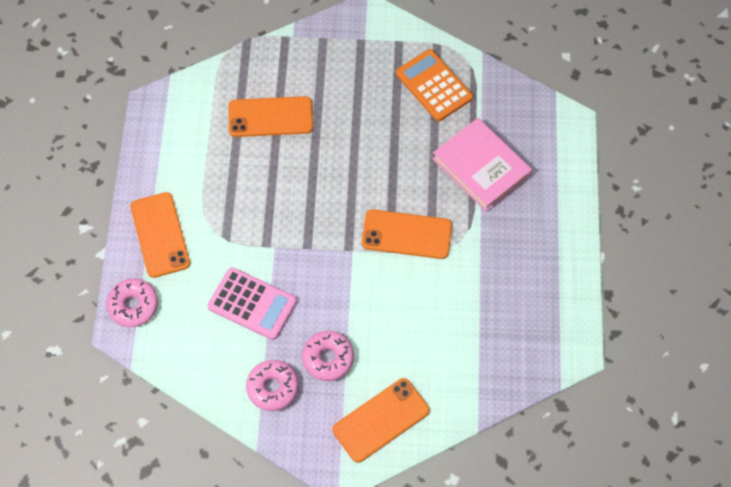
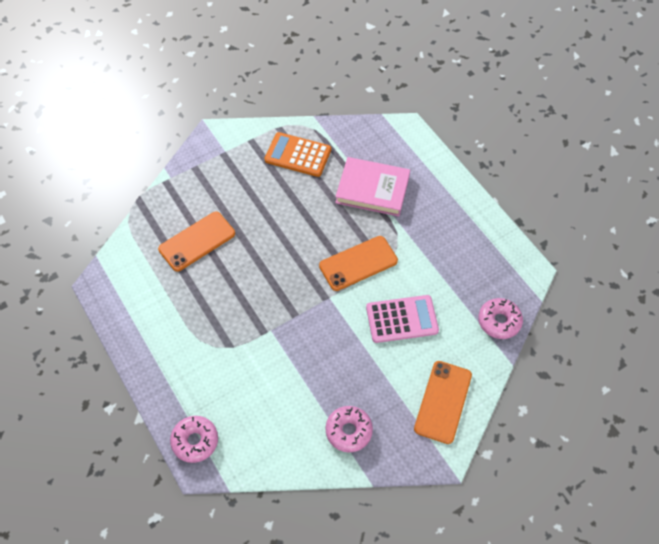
camera: 35 degrees left, 5 degrees down
orange phone [130,192,190,278] -> none
pink calculator [207,267,297,340] -> pink calculator moved to [366,295,439,343]
pink donut [302,331,354,381] -> pink donut moved to [478,298,523,339]

